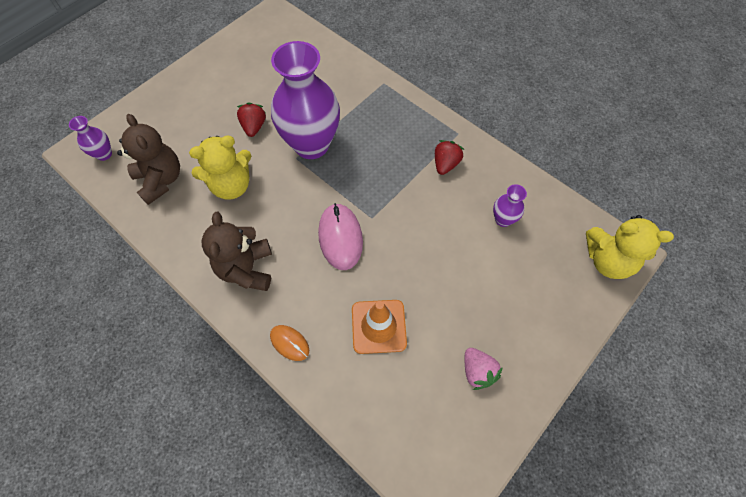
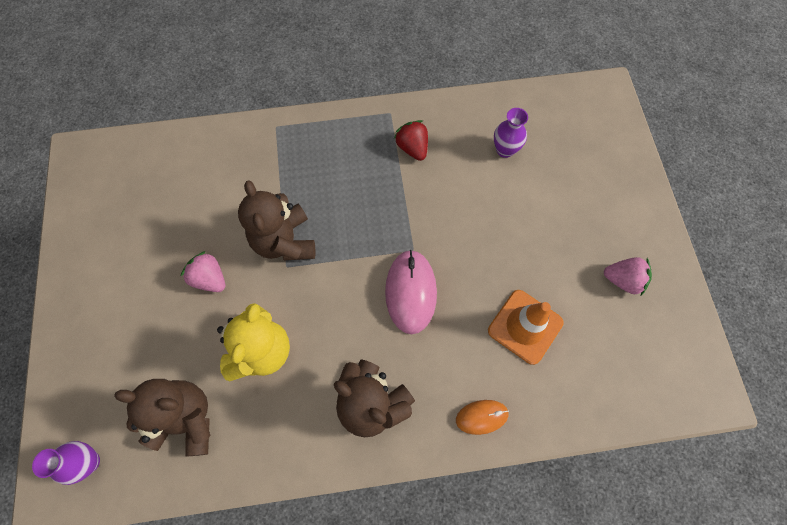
camera: 50 degrees left, 5 degrees up
red strawberry [237,102,266,137] -> pink strawberry [180,251,225,292]
purple vase [271,41,340,159] -> brown teddy bear [238,180,315,260]
pink mouse [318,203,363,270] -> pink mouse turned 60 degrees clockwise [385,250,437,334]
yellow teddy bear [586,215,674,279] -> none

